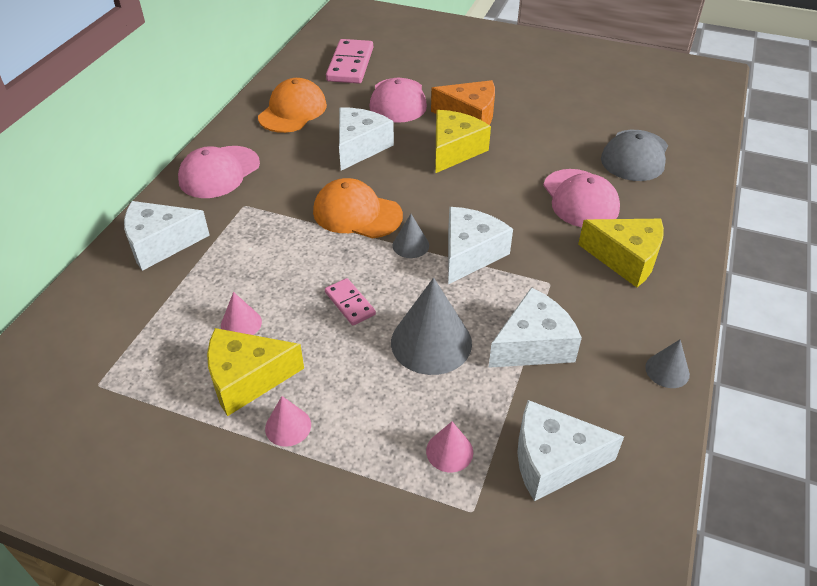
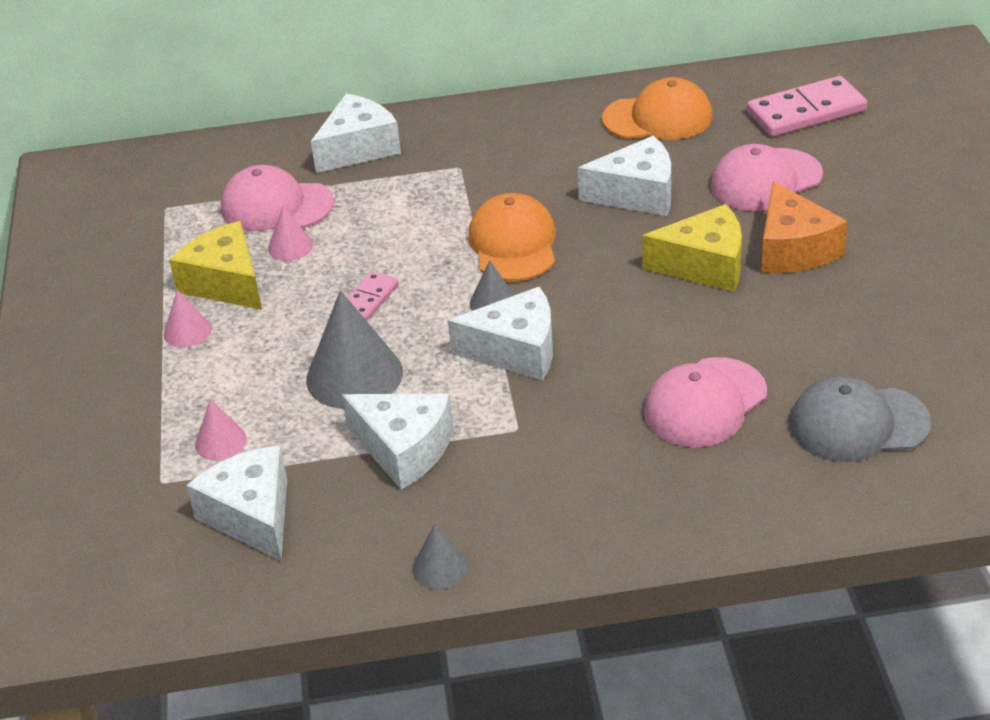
camera: 65 degrees right, 5 degrees down
white cheese [124,201,210,271] -> white cheese turned 90 degrees clockwise [311,93,401,173]
pink cap [178,146,260,198] -> pink cap moved to [221,165,334,231]
yellow cheese [578,219,664,287] -> none

